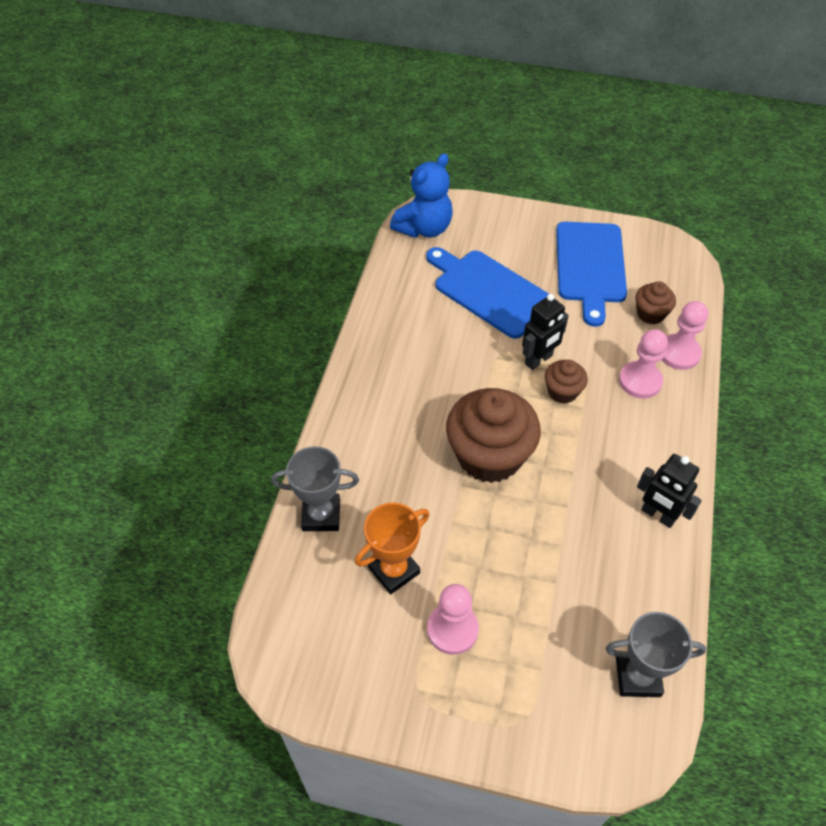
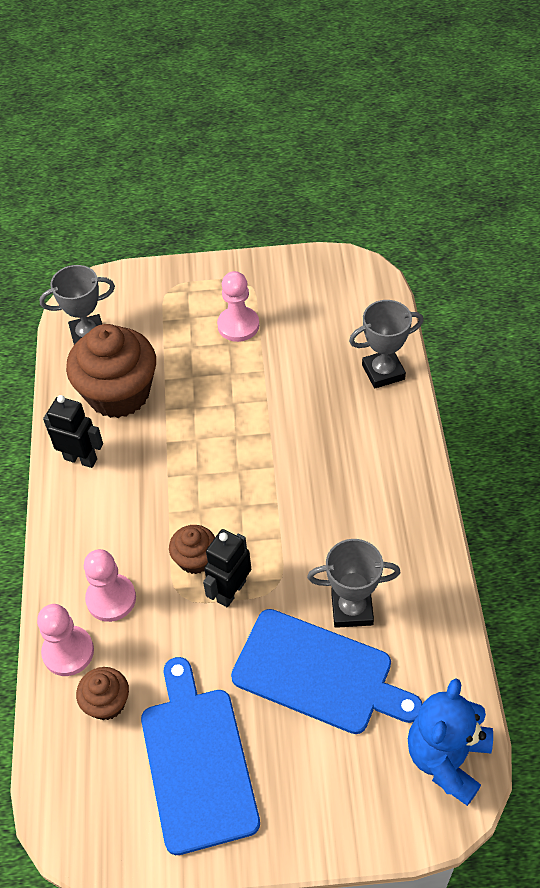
camera: 165 degrees right, 0 degrees up
orange trophy [355,502,429,594] -> none
brown cupcake [446,388,541,483] -> brown cupcake moved to [66,324,156,418]
none -> grey trophy [307,539,401,628]

